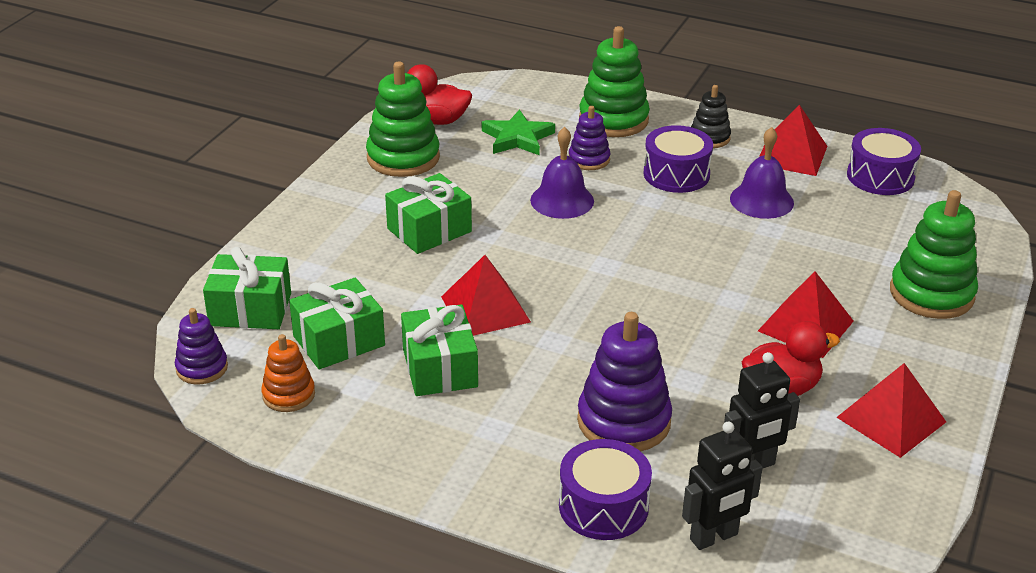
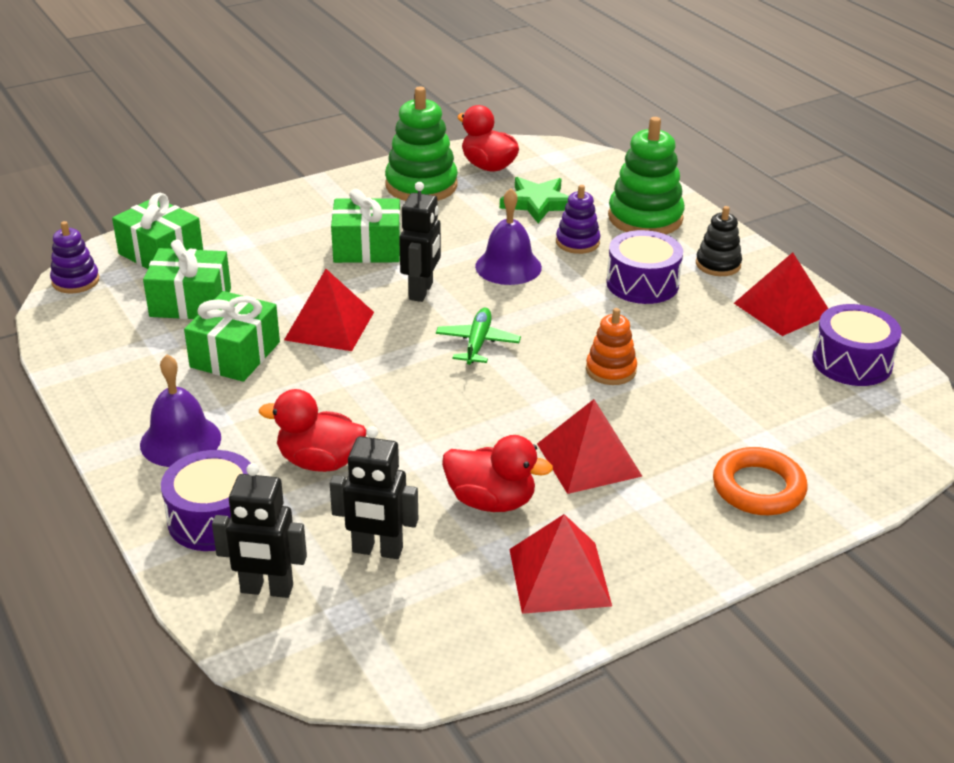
camera: 35 degrees right, 0 degrees up
orange stacking toy [261,334,315,412] -> orange stacking toy moved to [586,308,637,385]
purple stacking toy [577,312,672,452] -> red duck [259,389,366,472]
purple bell [730,127,794,219] -> purple bell moved to [140,355,221,467]
green stacking toy [890,190,978,319] -> orange ring [713,447,808,515]
none -> black robot [399,182,441,302]
none -> green plane [436,308,521,365]

